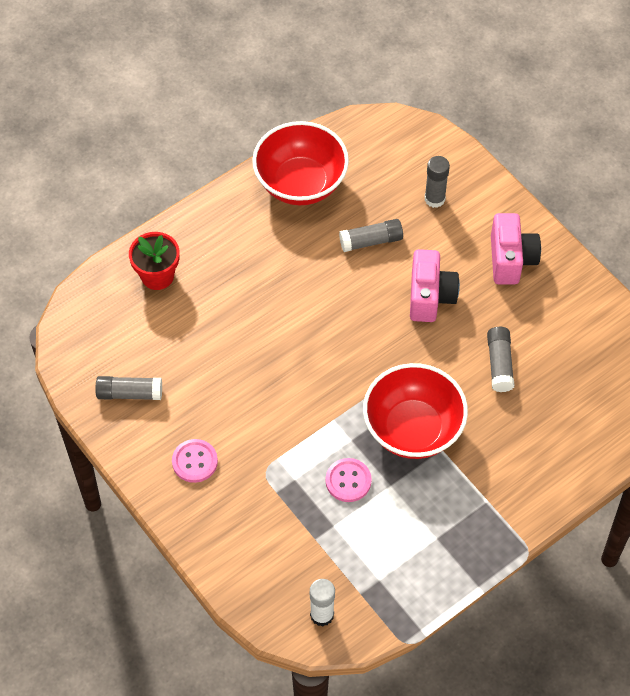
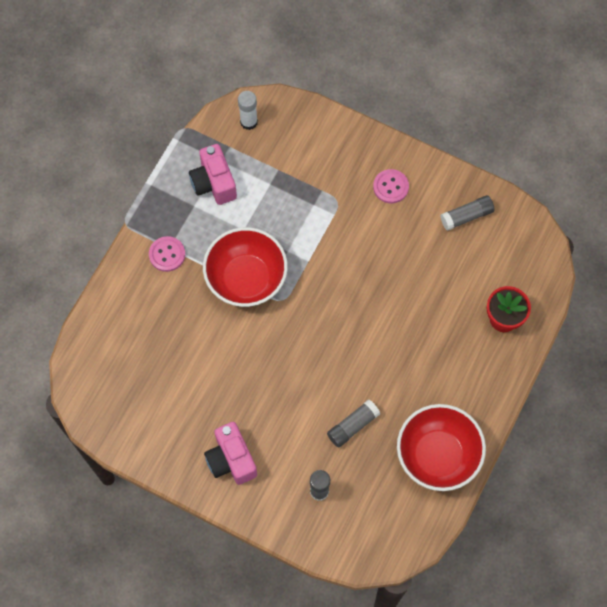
camera: 155 degrees right, 10 degrees up
pink button [326,458,372,502] -> pink button moved to [149,236,185,272]
pink camera [410,249,460,322] -> pink camera moved to [189,144,237,205]
grey glue stick [487,327,514,392] -> none

